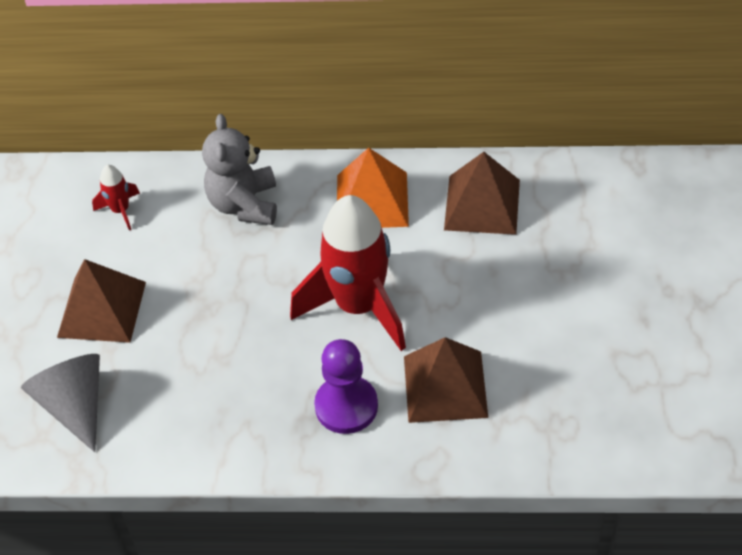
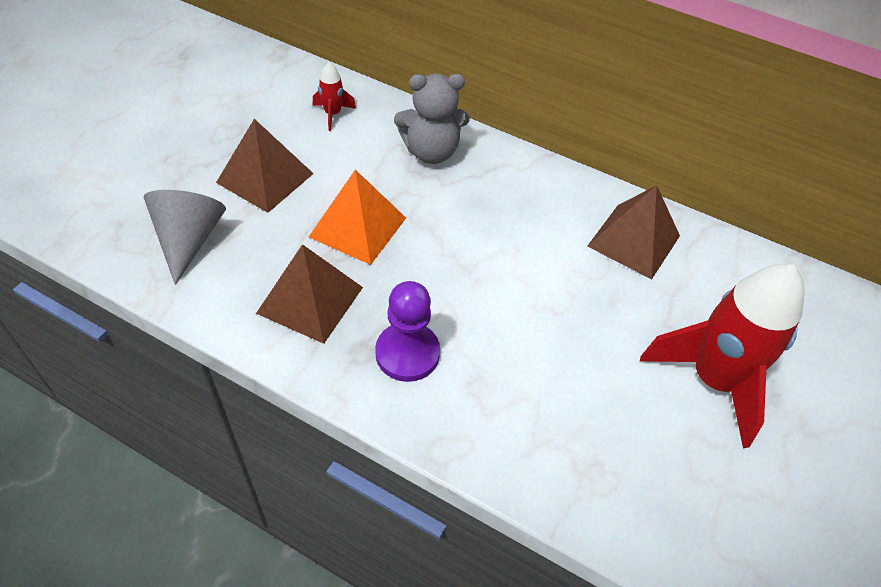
camera: 20 degrees right, 0 degrees up
grey teddy bear [202,114,277,225] -> grey teddy bear turned 120 degrees counterclockwise [394,73,470,164]
red rocket [290,195,406,351] -> red rocket moved to [640,264,805,448]
orange pyramid [337,148,409,228] -> orange pyramid moved to [309,170,406,265]
brown pyramid [404,337,488,423] -> brown pyramid moved to [256,244,363,344]

